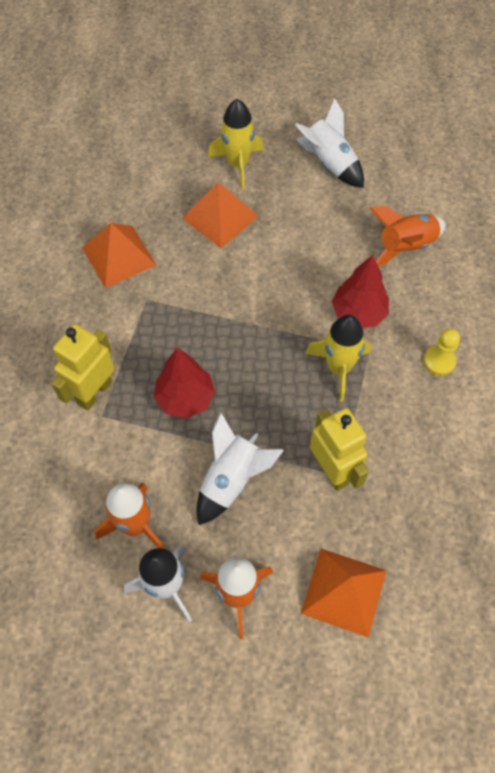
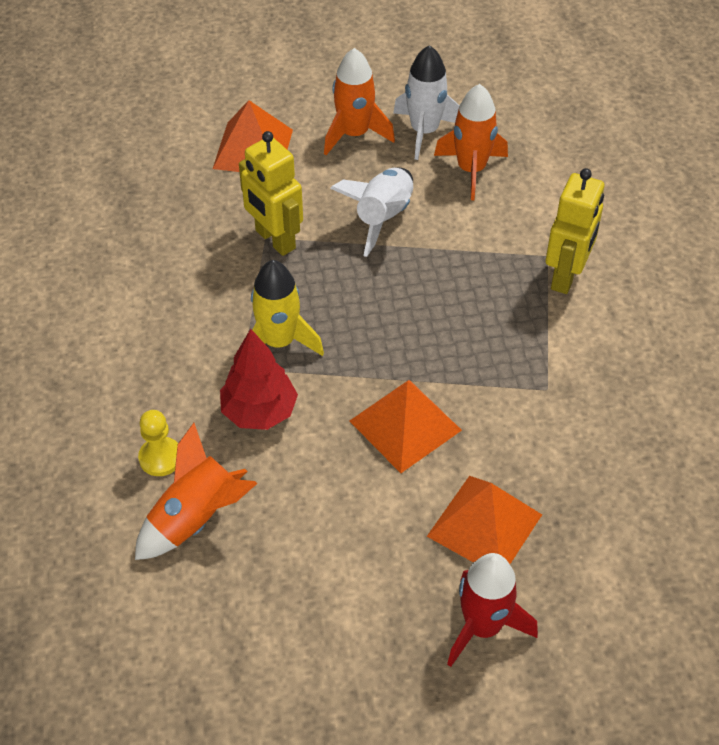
camera: 170 degrees right, 10 degrees down
orange pyramid [82,223,156,288] -> orange pyramid moved to [349,380,462,473]
red tree [154,348,215,419] -> none
yellow rocket [208,99,264,189] -> red rocket [447,553,538,667]
white rocket [295,99,364,188] -> none
yellow pawn [423,328,460,376] -> yellow pawn moved to [138,410,178,476]

